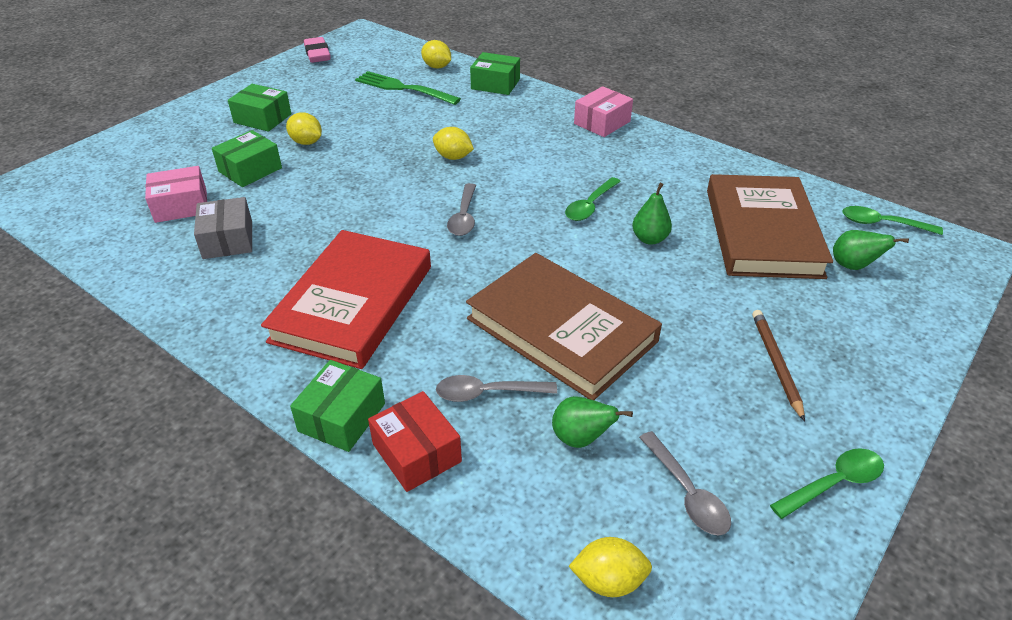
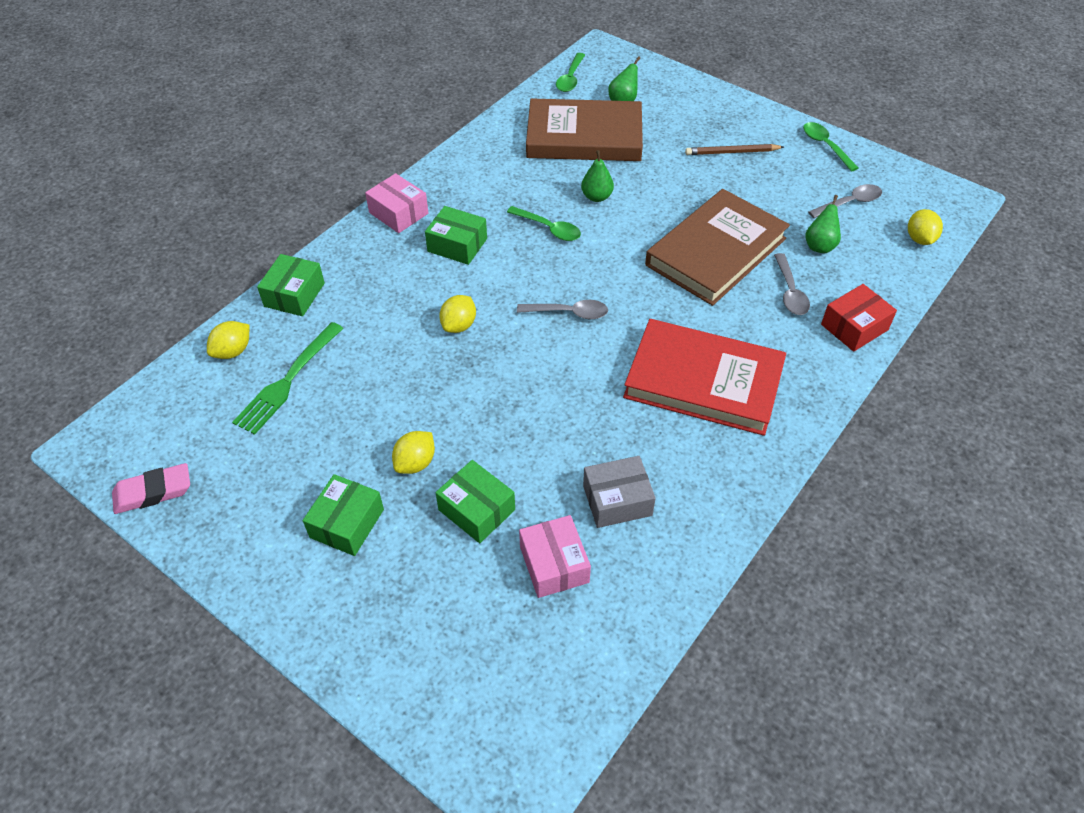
camera: 90 degrees left, 10 degrees up
green box [290,360,385,452] -> green box moved to [425,206,487,265]

